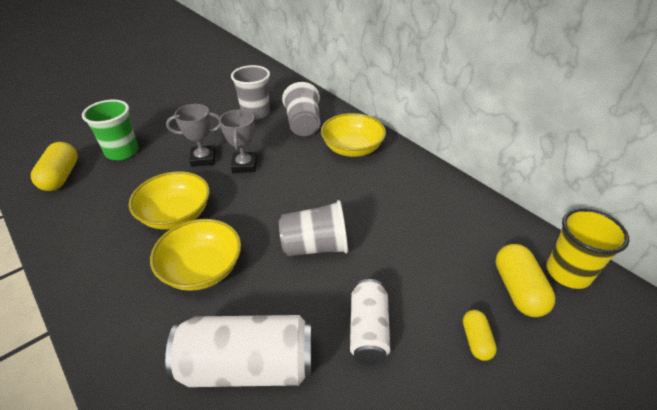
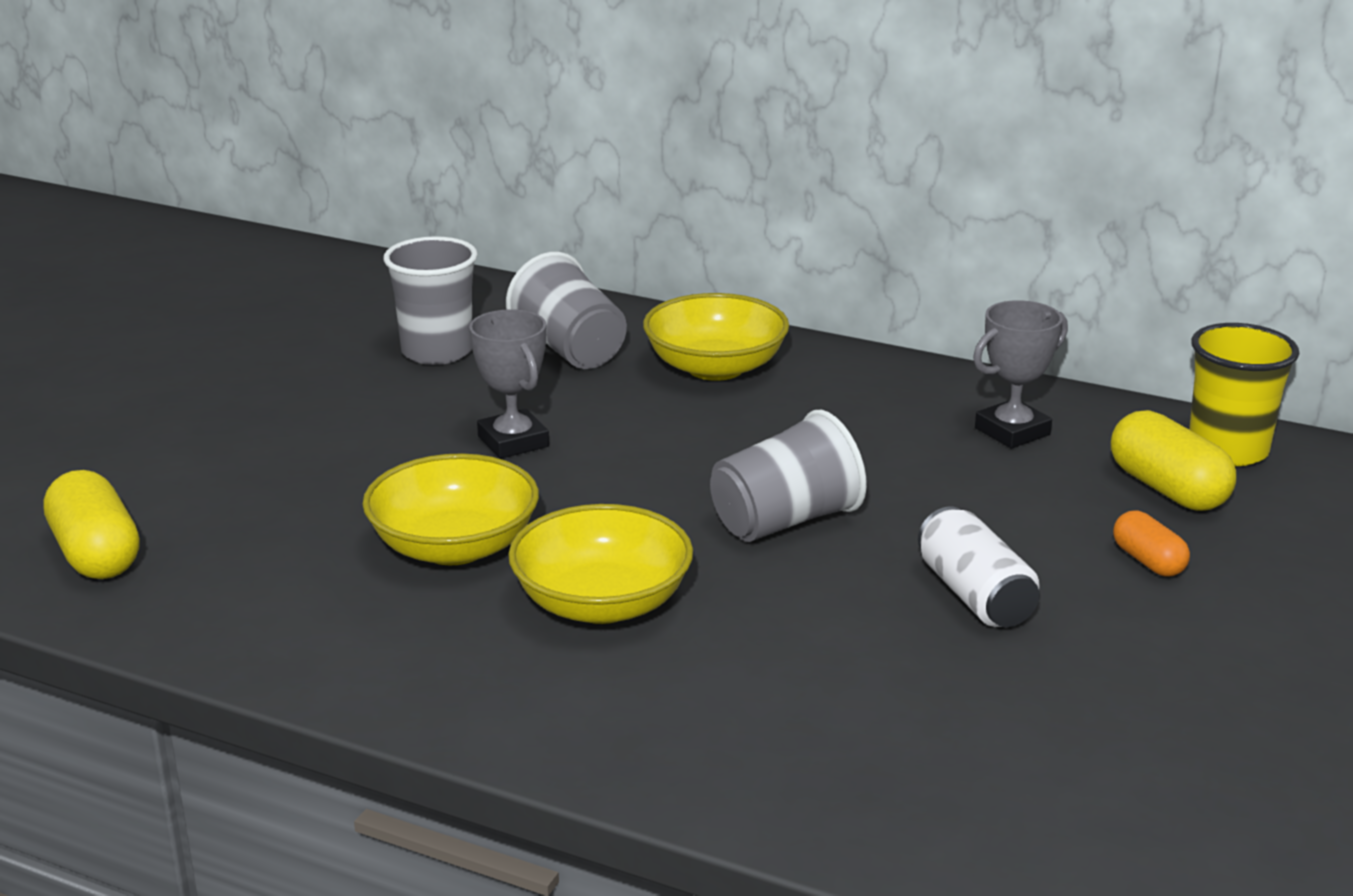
camera: 25 degrees left, 15 degrees down
green cup [82,100,138,160] -> none
white can [165,315,312,387] -> none
grey trophy [166,104,221,167] -> grey trophy moved to [973,300,1068,449]
yellow capsule [463,310,497,361] -> orange capsule [1113,511,1190,577]

